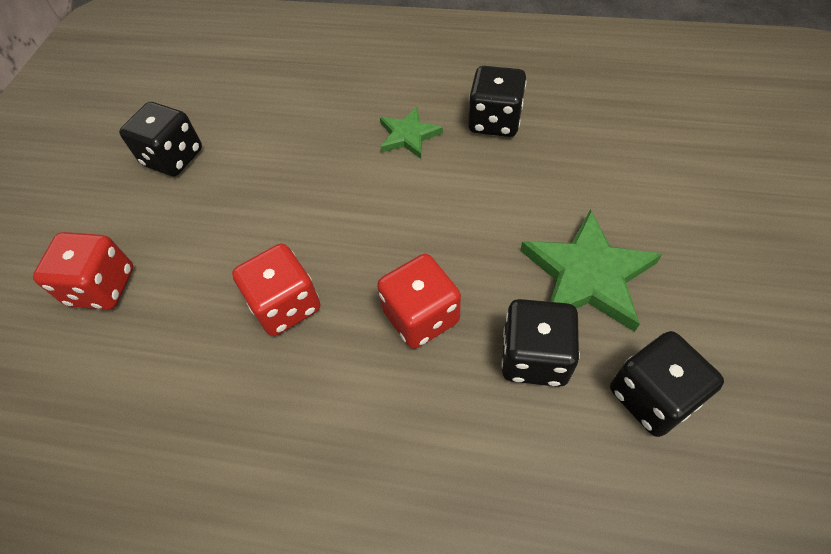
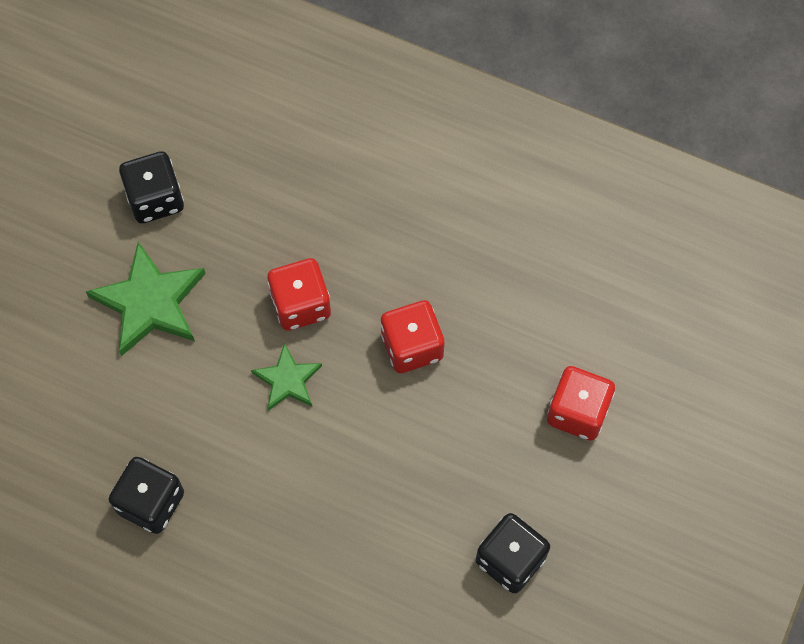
camera: 170 degrees left, 10 degrees up
green star [380,107,443,159] -> green star moved to [251,343,322,411]
black dice [501,299,580,387] -> none

